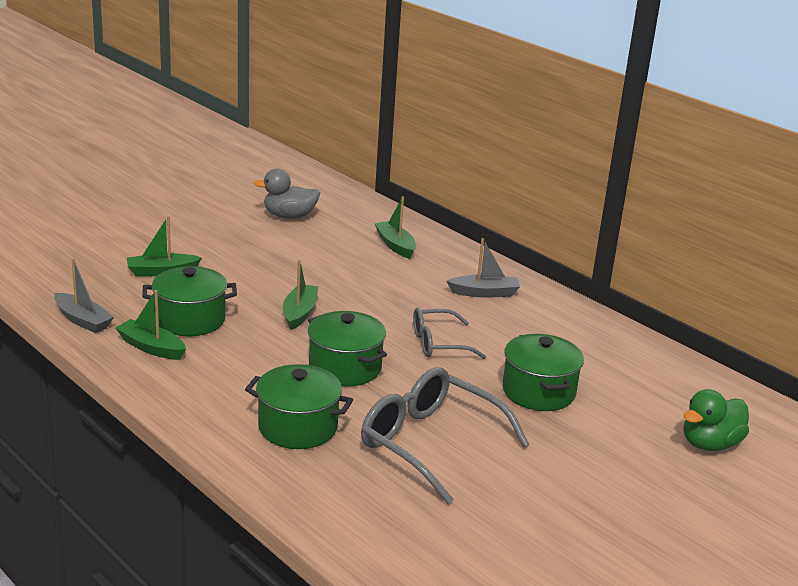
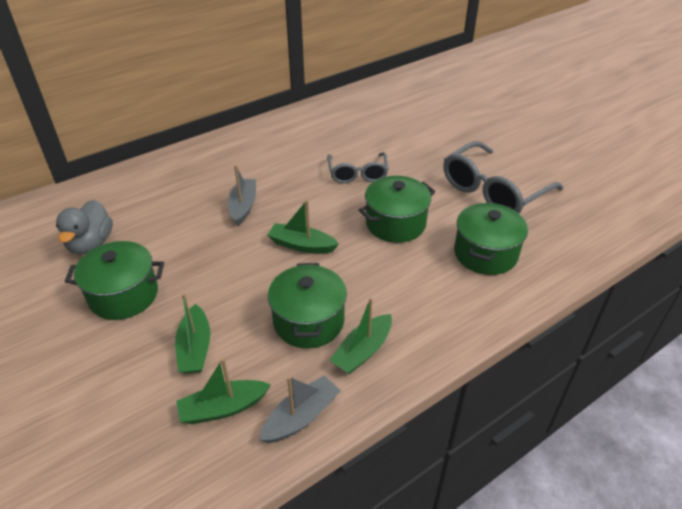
camera: 80 degrees left, 15 degrees up
green boat [375,196,416,259] -> green boat moved to [176,358,271,424]
grey boat [447,238,520,298] -> grey boat moved to [228,165,256,226]
green pot [503,334,584,411] -> green pot moved to [65,241,164,320]
green duck [683,389,749,451] -> none

